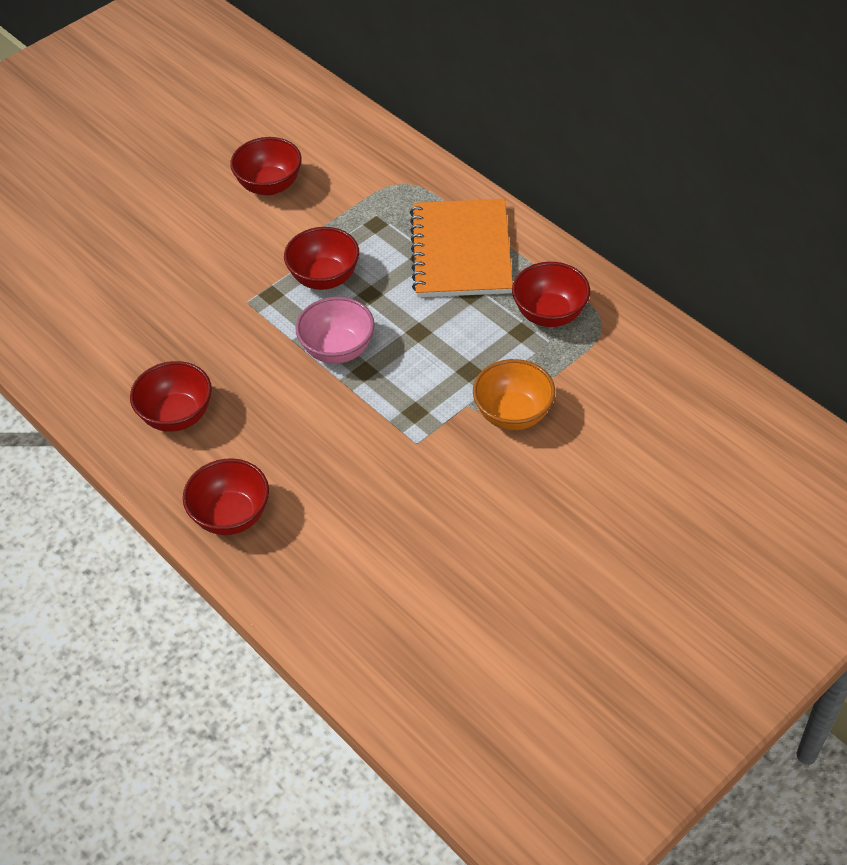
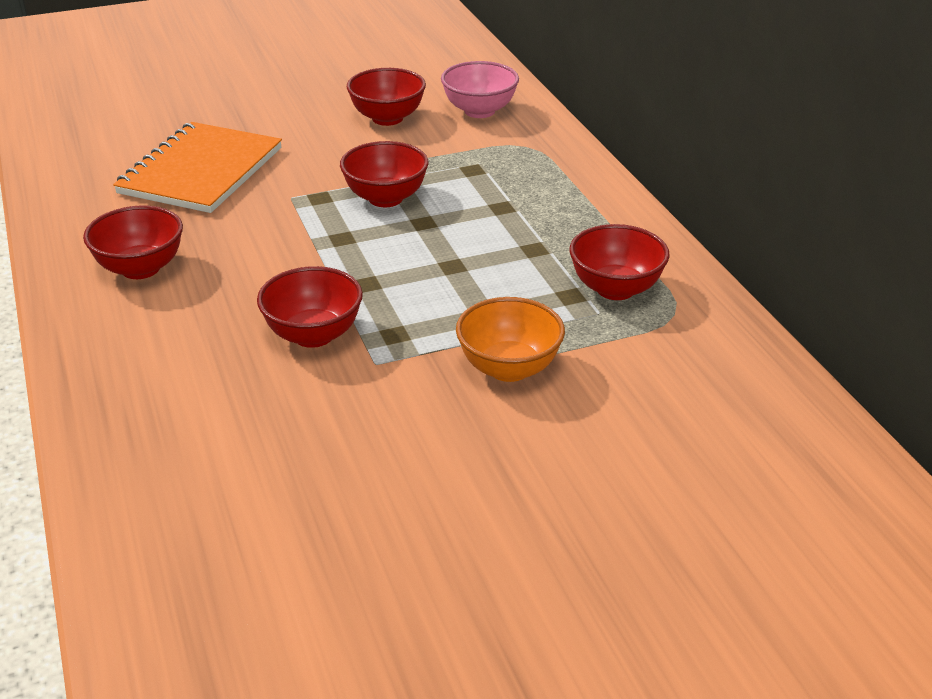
camera: 20 degrees right, 15 degrees down
red bowl [183,458,269,535] -> red bowl moved to [257,266,363,348]
pink bowl [295,297,375,364] -> pink bowl moved to [441,61,519,118]
orange notebook [410,199,513,297] -> orange notebook moved to [113,122,282,213]

